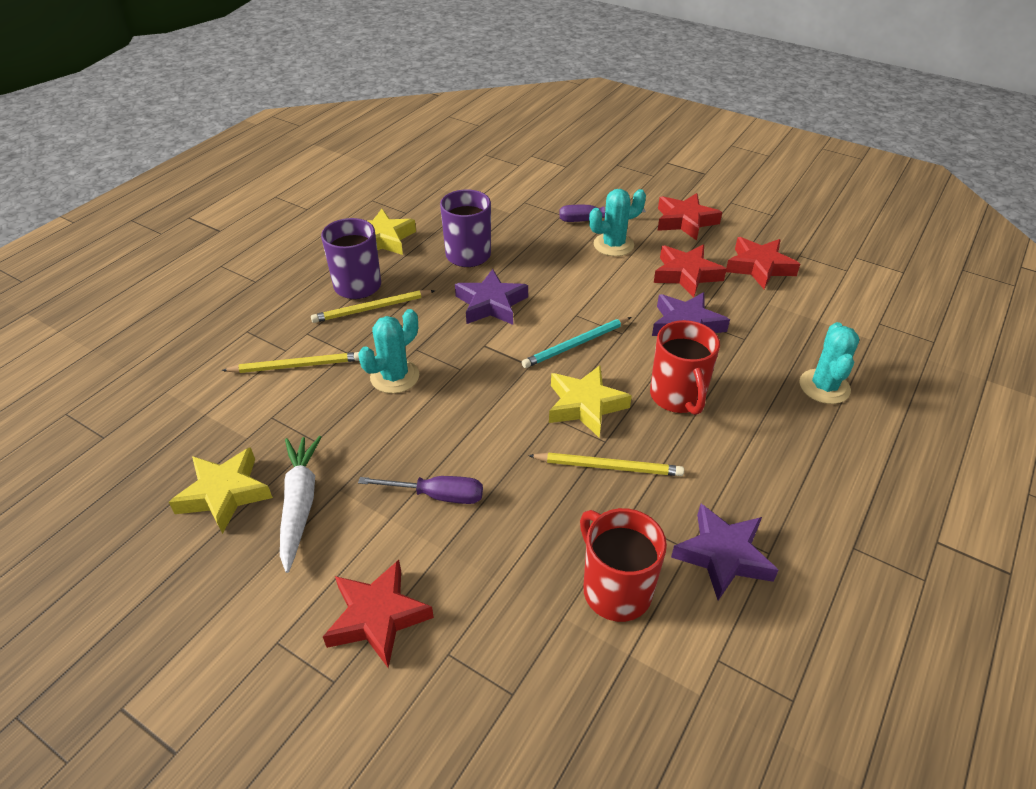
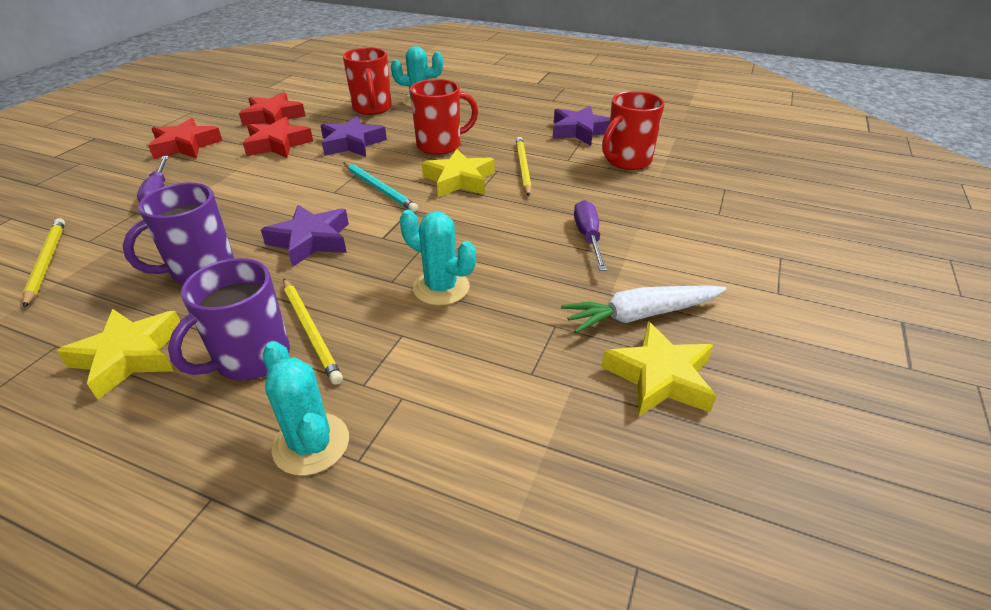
camera: 100 degrees left, 5 degrees down
yellow pencil [222,352,359,373] -> yellow pencil moved to [22,218,65,308]
red star [323,560,434,668] -> none
turquoise cactus [589,189,646,256] -> turquoise cactus moved to [263,341,349,476]
none -> red mug [343,47,392,115]

